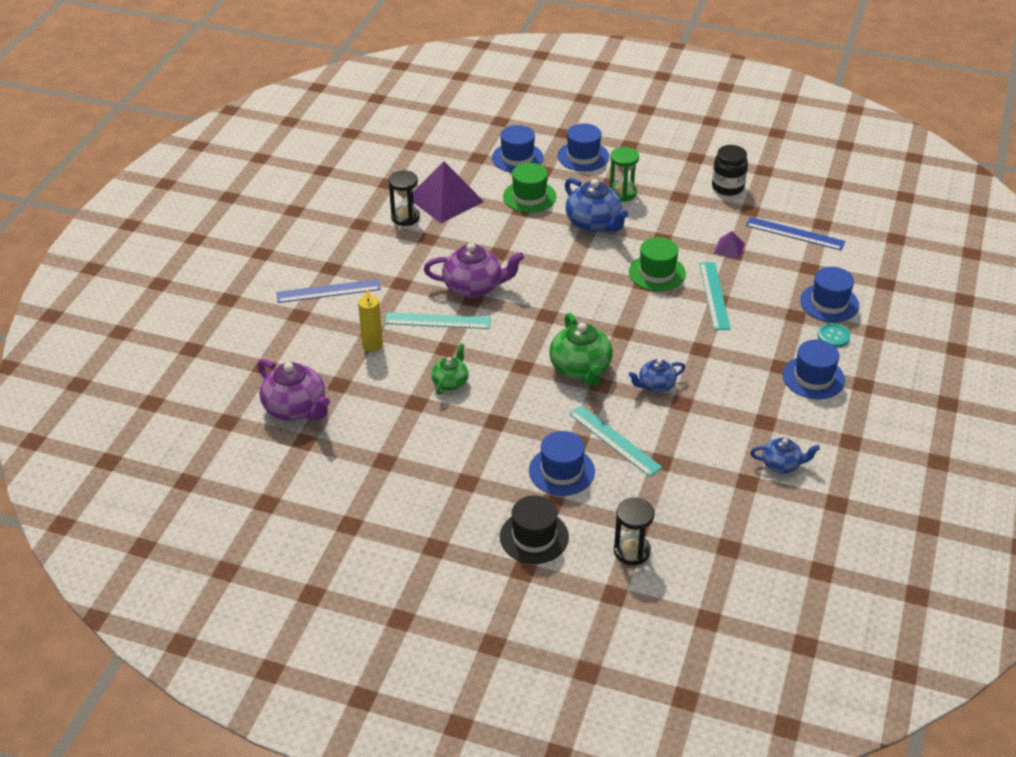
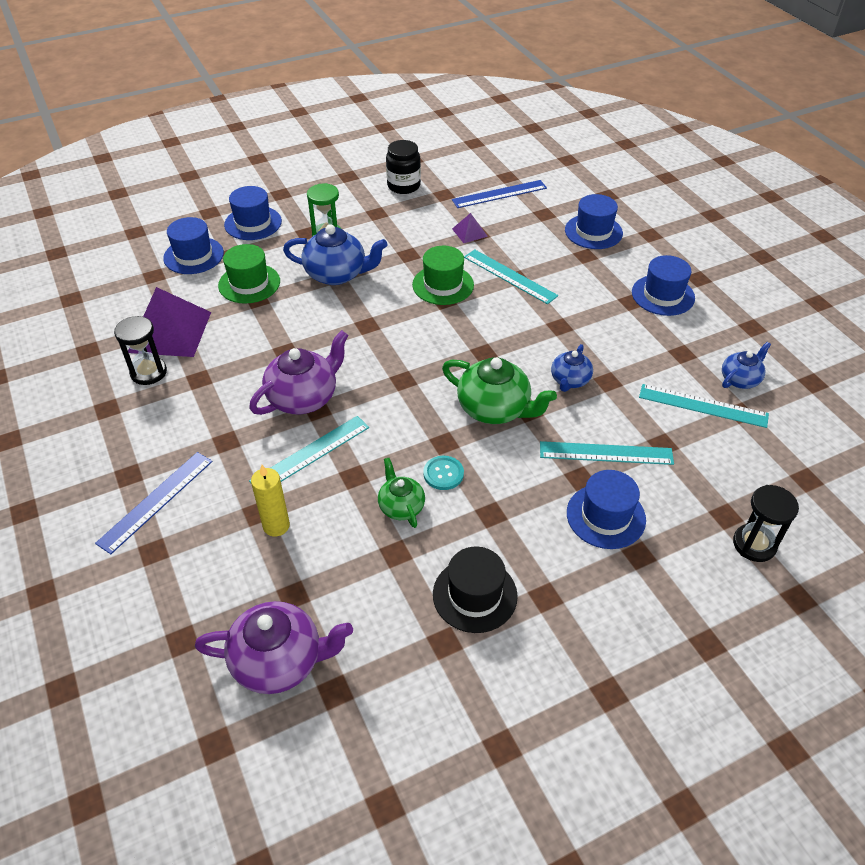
camera: 45 degrees left, 5 degrees up
black hat [500,495,569,564] -> black hat moved to [433,546,518,633]
turquoise button [818,323,850,347] -> turquoise button moved to [423,456,464,490]
none -> turquoise ruler [639,384,769,428]

